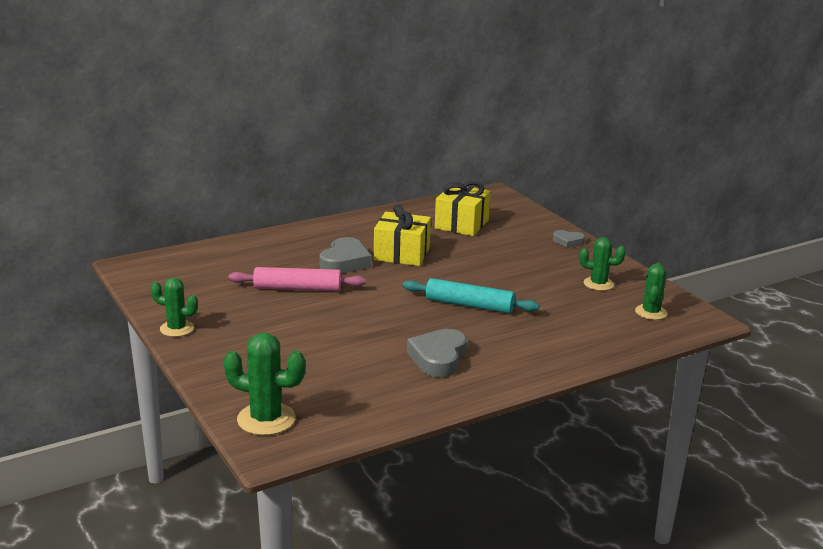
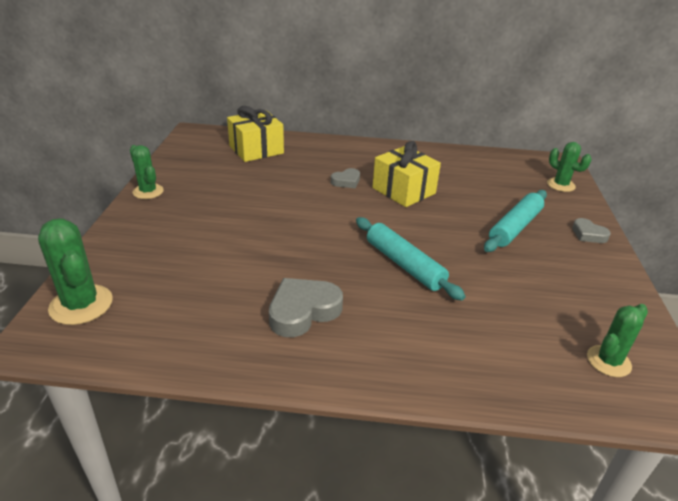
camera: 35 degrees right, 10 degrees up
pink rolling pin [229,267,366,291] -> none
grey heart [319,237,371,274] -> grey heart [331,168,360,188], size x0.57
yellow gift [435,181,491,236] -> yellow gift moved to [227,106,284,162]
green cactus [579,237,626,291] -> green cactus moved to [547,142,592,192]
none -> turquoise rolling pin [484,190,547,252]

